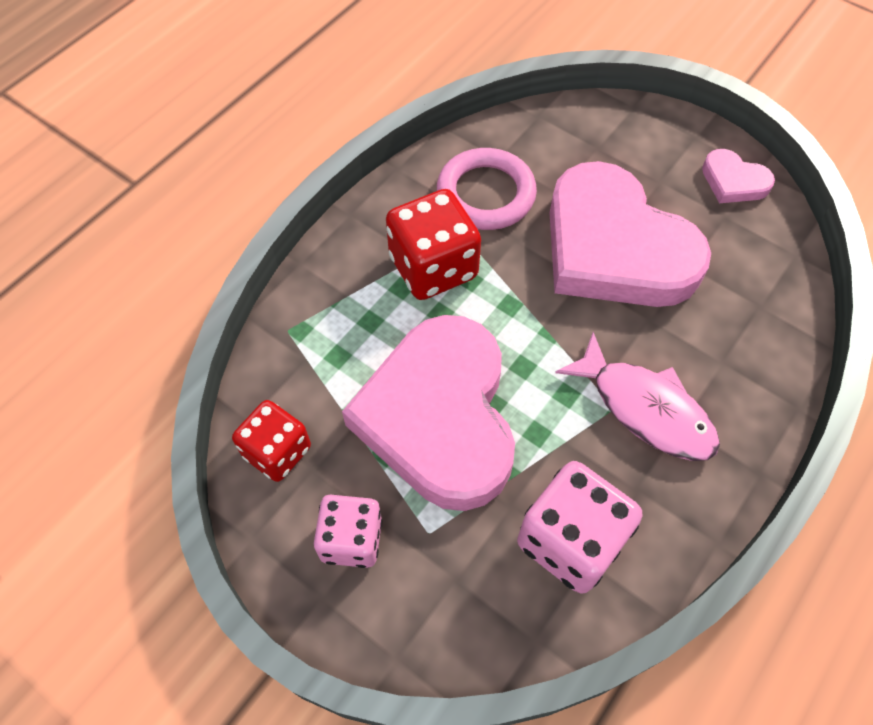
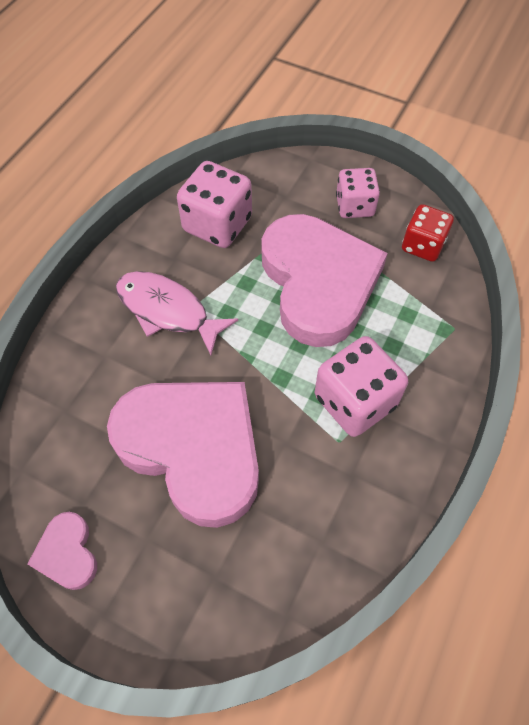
camera: 170 degrees right, 0 degrees up
red dice [386,189,481,300] -> pink dice [315,336,408,437]
pink ring [437,148,537,230] -> none
pink heart [702,149,775,203] -> pink heart turned 135 degrees counterclockwise [27,512,97,590]

